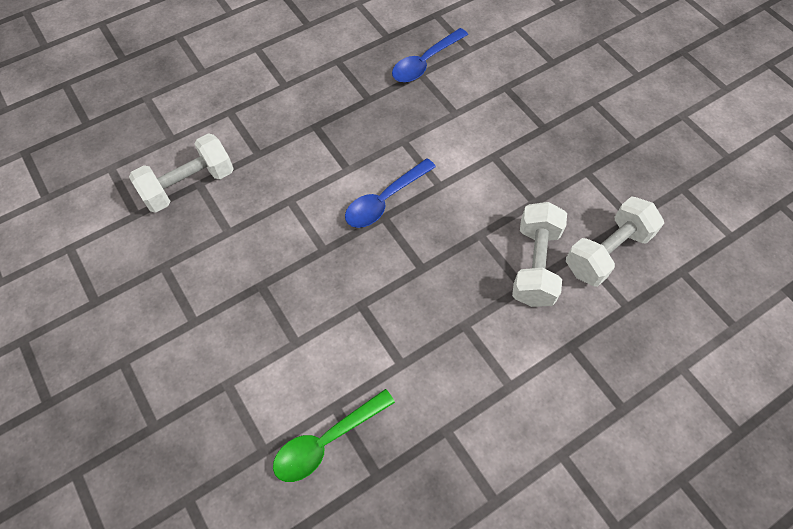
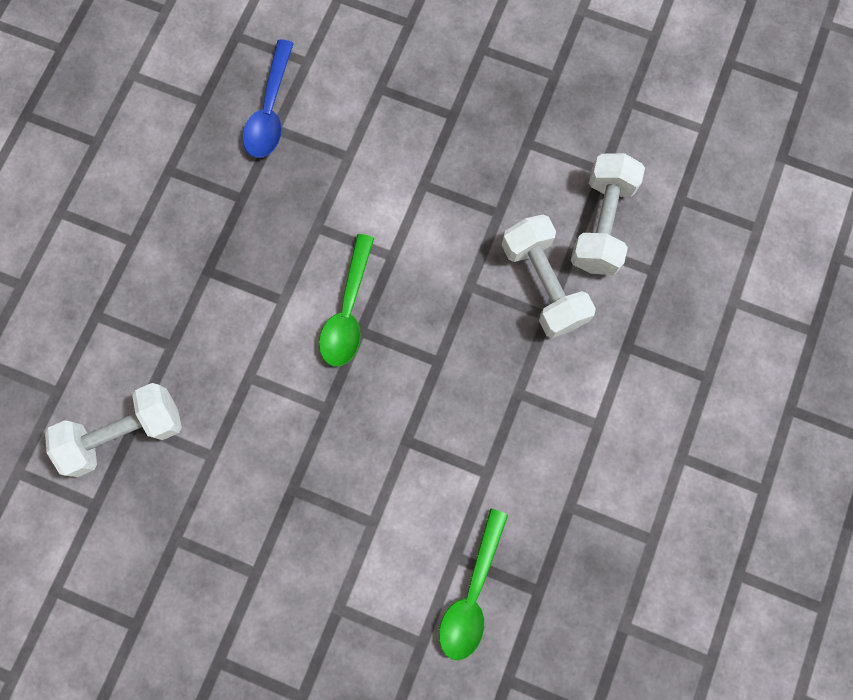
camera: 35 degrees left, 15 degrees up
white dumbbell [129,133,234,213] -> white dumbbell turned 45 degrees clockwise [45,383,182,477]
blue spoon [345,158,436,228] -> green spoon [319,234,374,366]

